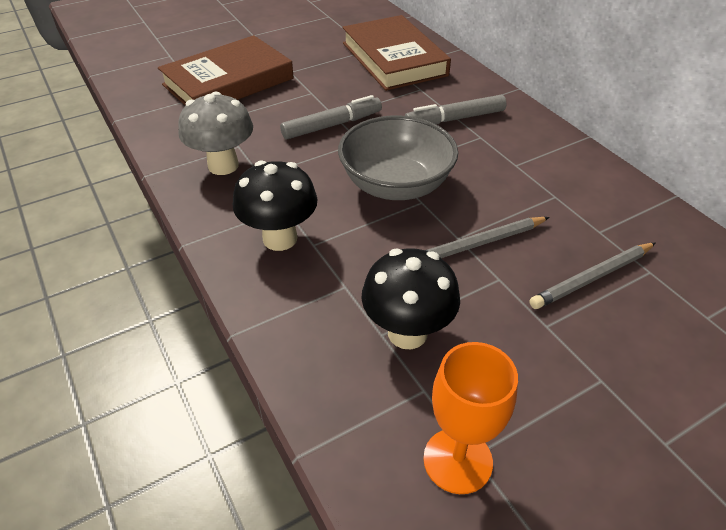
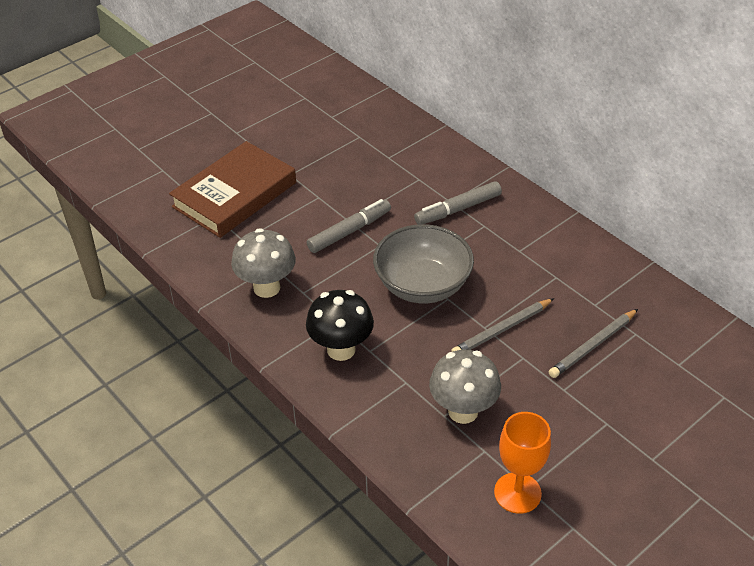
camera: 10 degrees left, 0 degrees up
brown book [342,15,451,91] -> none
black mushroom [361,248,460,349] -> grey mushroom [429,350,501,424]

